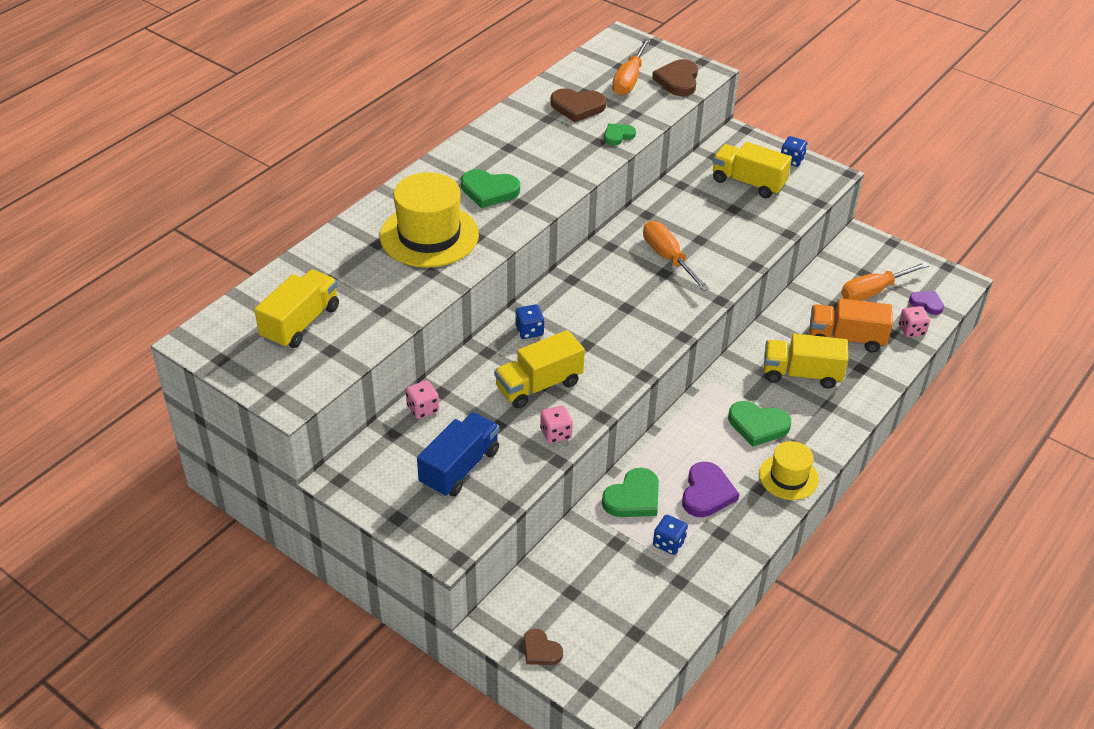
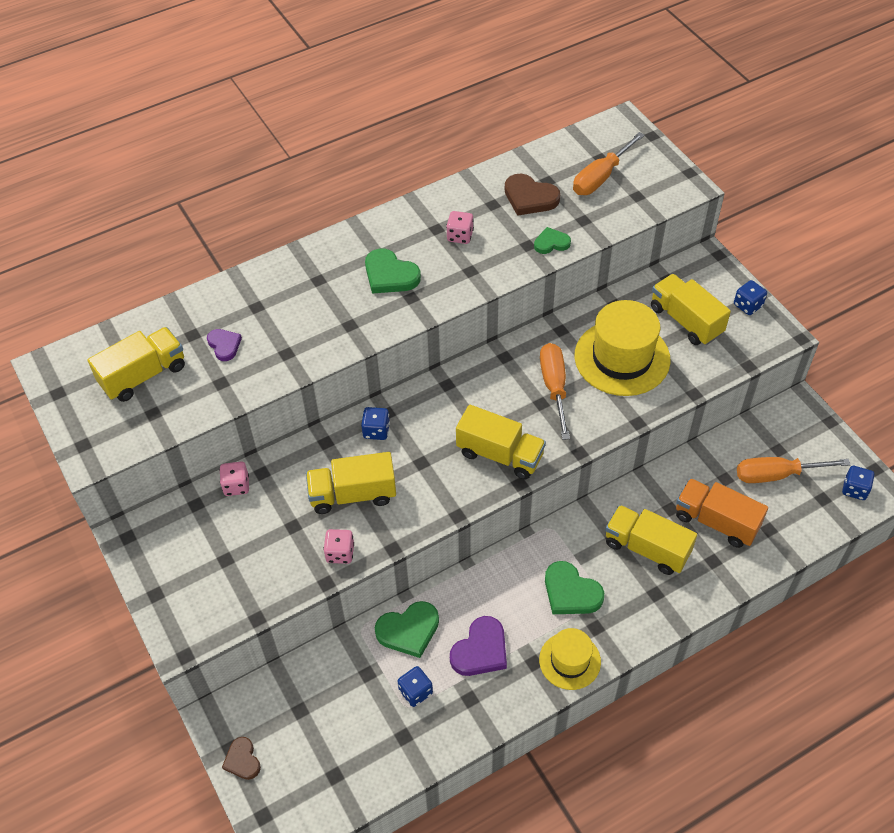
camera: 25 degrees right, 10 degrees up
yellow hat [380,172,479,268] -> yellow hat moved to [575,300,671,396]
blue truck [417,412,499,497] -> none
brown heart [652,59,698,96] -> none
pink dice [899,306,930,337] -> pink dice moved to [446,211,474,244]
purple heart [909,291,944,315] -> purple heart moved to [207,329,242,361]
none -> yellow truck [456,405,546,479]
none -> blue dice [842,466,874,500]

